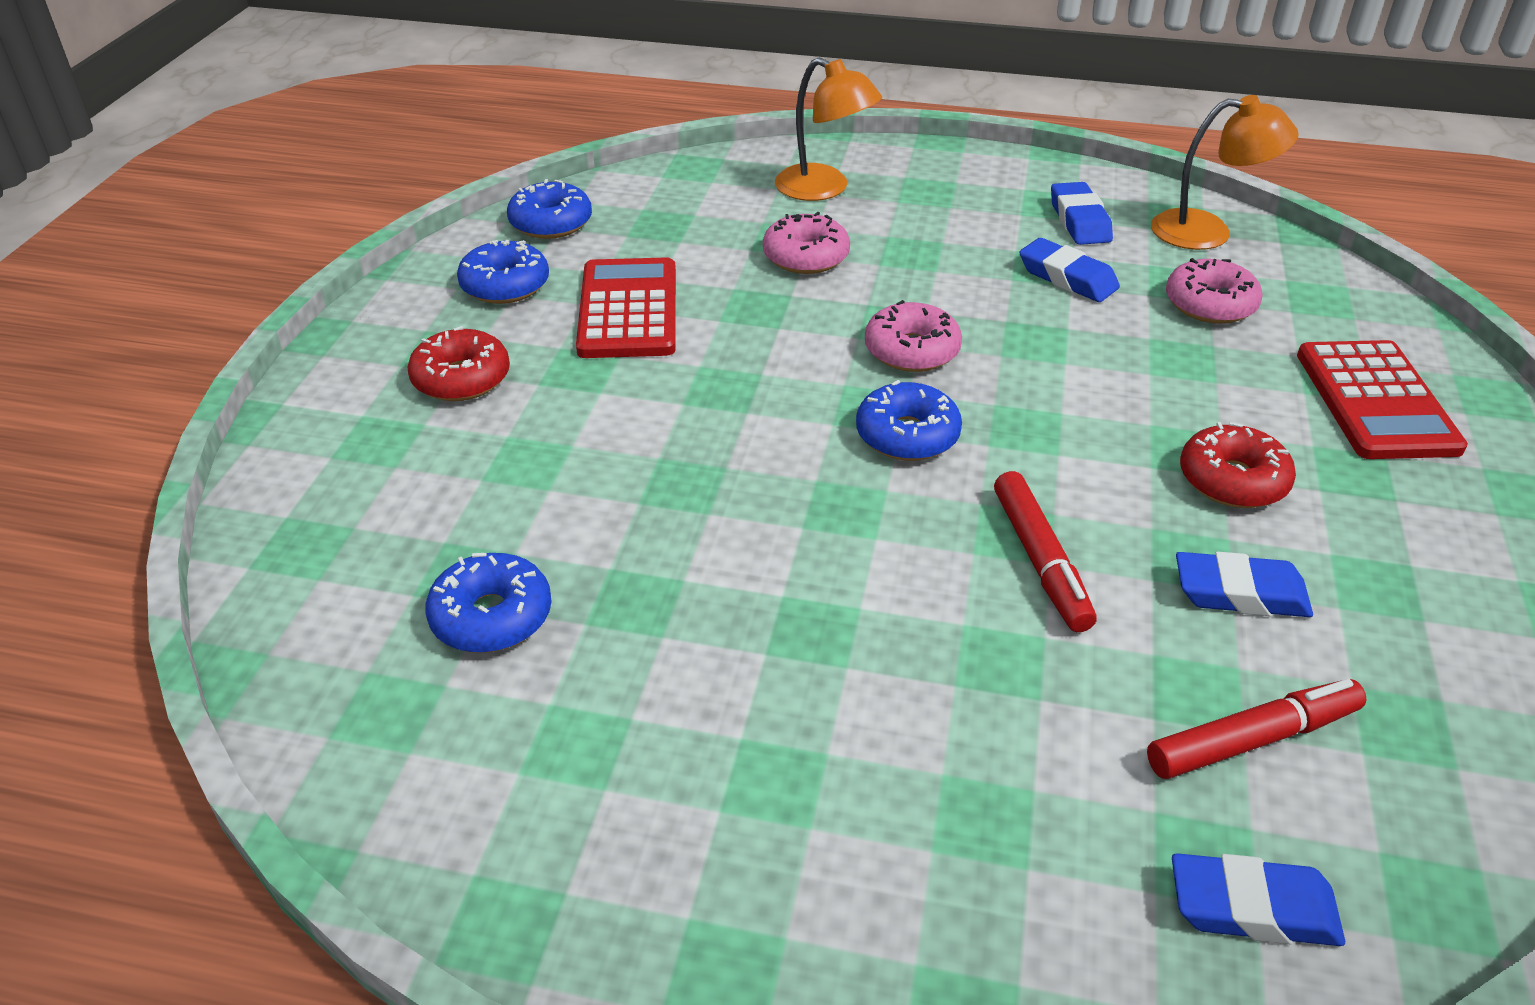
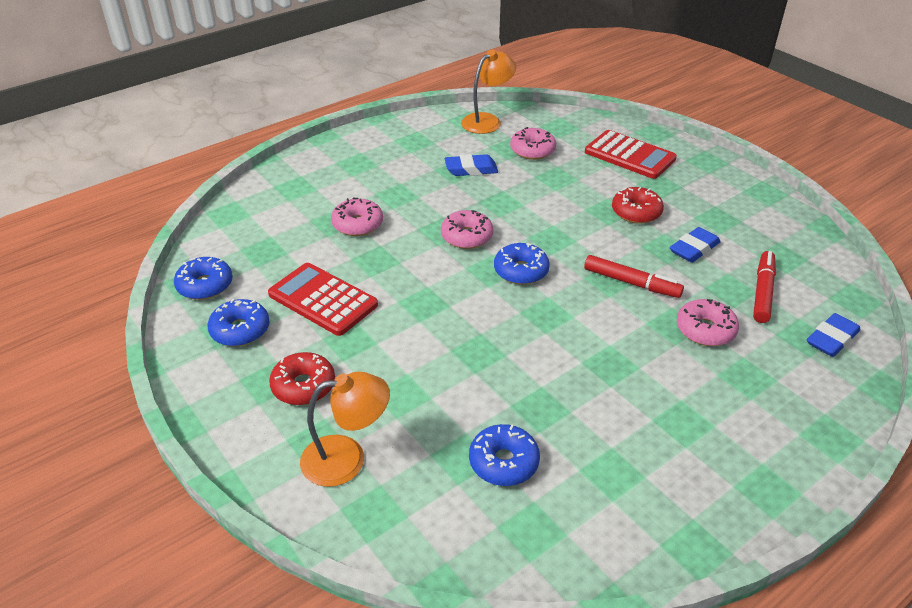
camera: 50 degrees left, 0 degrees up
orange lamp [775,57,882,201] -> orange lamp moved to [300,372,390,487]
blue eraser [1051,182,1113,245] -> none
none -> pink donut [677,299,739,346]

